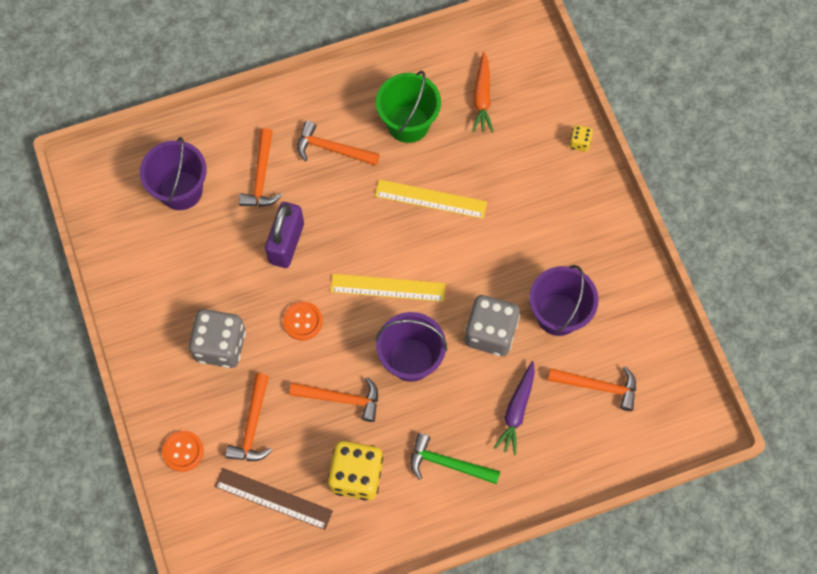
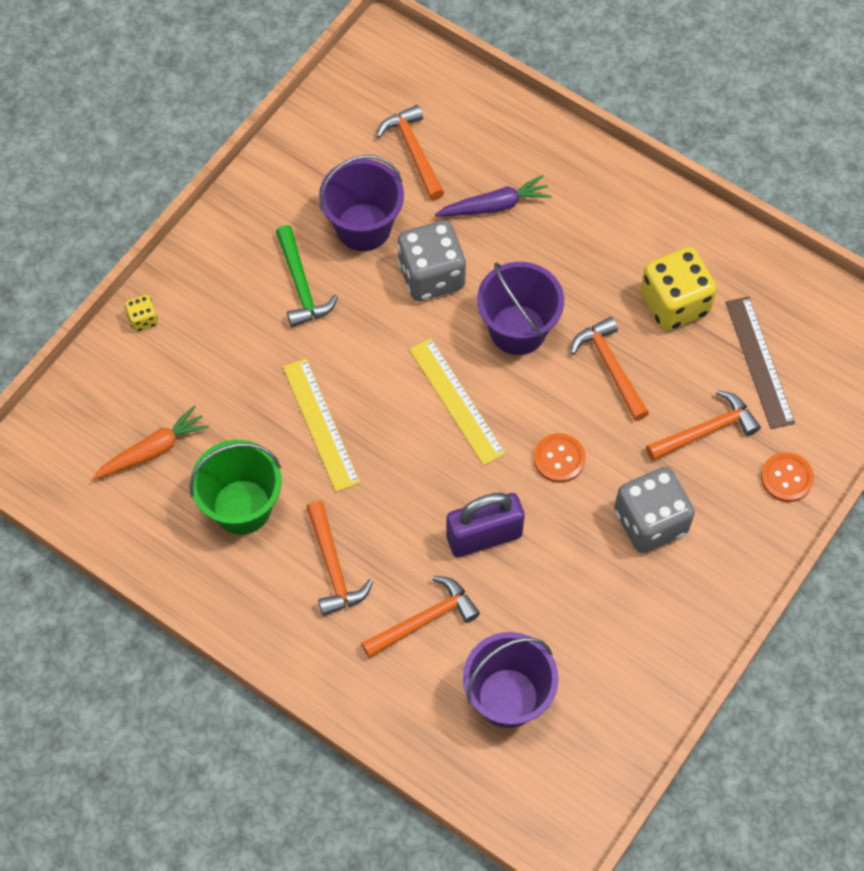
camera: 125 degrees left, 5 degrees down
green hammer [410,433,500,484] -> green hammer moved to [276,225,338,327]

